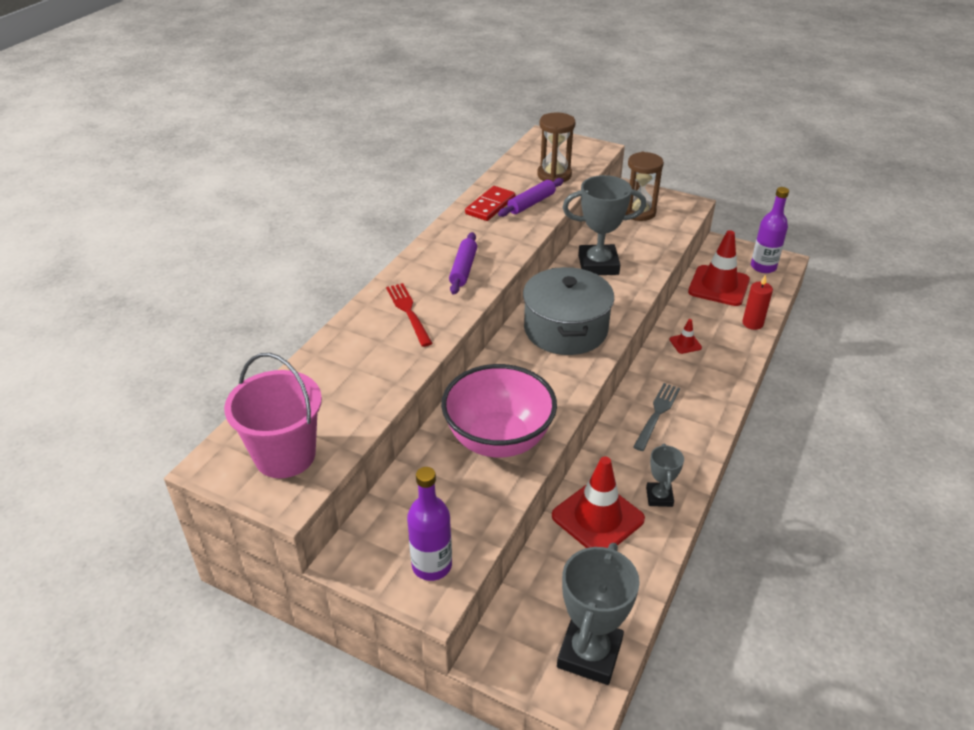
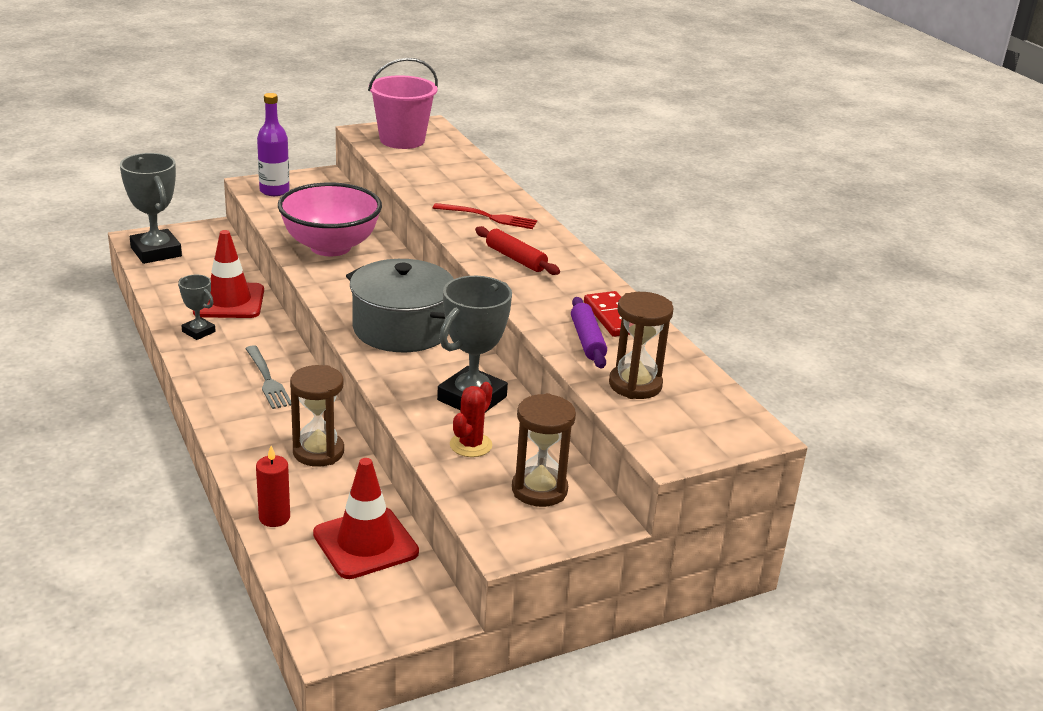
camera: 125 degrees right, 10 degrees down
purple rolling pin [449,232,477,295] -> red rolling pin [475,226,560,275]
red traffic cone [669,319,702,354] -> brown hourglass [290,365,344,467]
purple bottle [751,187,789,273] -> none
none -> red cactus [450,382,493,457]

